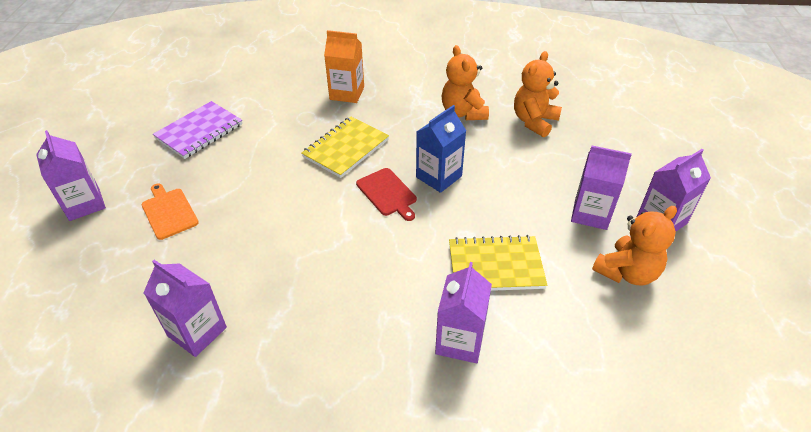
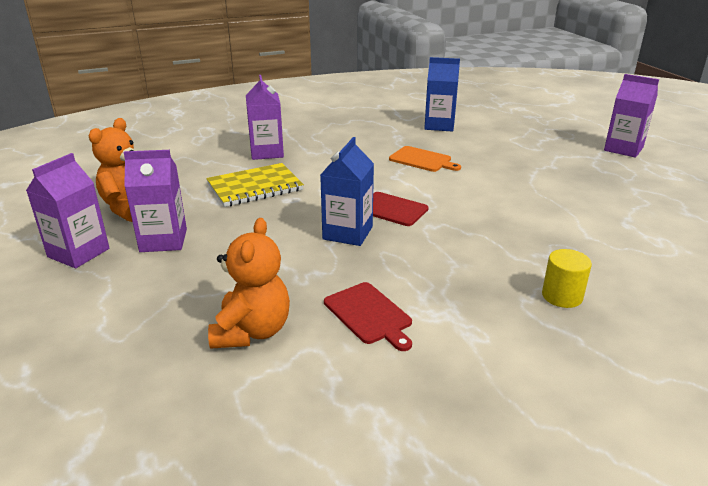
camera: 155 degrees right, 15 degrees down
orange cutting board [141,184,199,240] -> orange cutting board moved to [389,146,461,172]
purple carton [144,260,227,357] -> blue carton [424,57,460,132]
purple notebook [153,101,243,159] -> none
yellow notebook [301,116,389,178] -> none
orange carton [324,30,364,103] -> yellow cylinder [542,249,592,308]
orange teddy bear [442,45,489,120] -> red cutting board [324,282,412,351]

